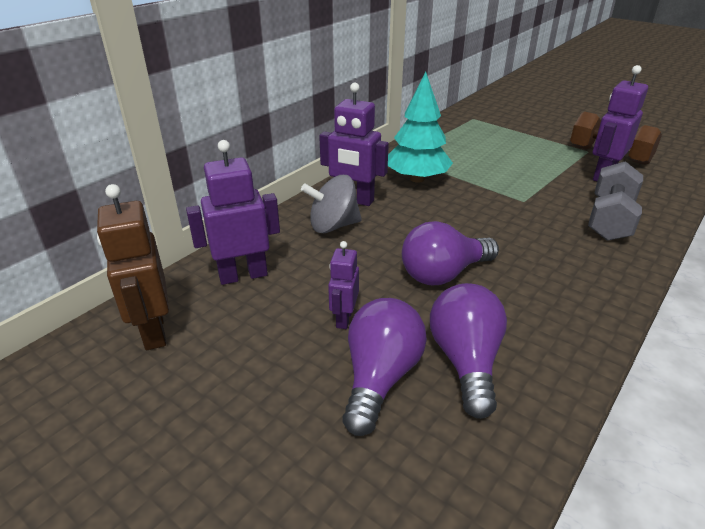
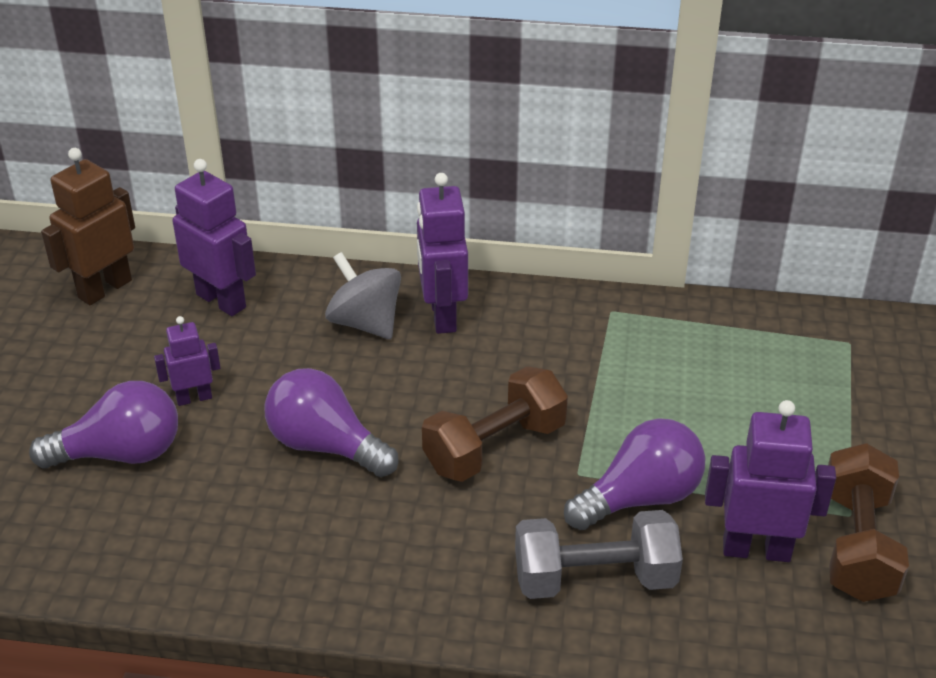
camera: 60 degrees right, 5 degrees up
turquoise tree [388,72,453,183] -> none
purple light bulb [430,283,507,419] -> purple light bulb moved to [564,419,705,530]
none -> brown dumbbell [422,366,568,482]

